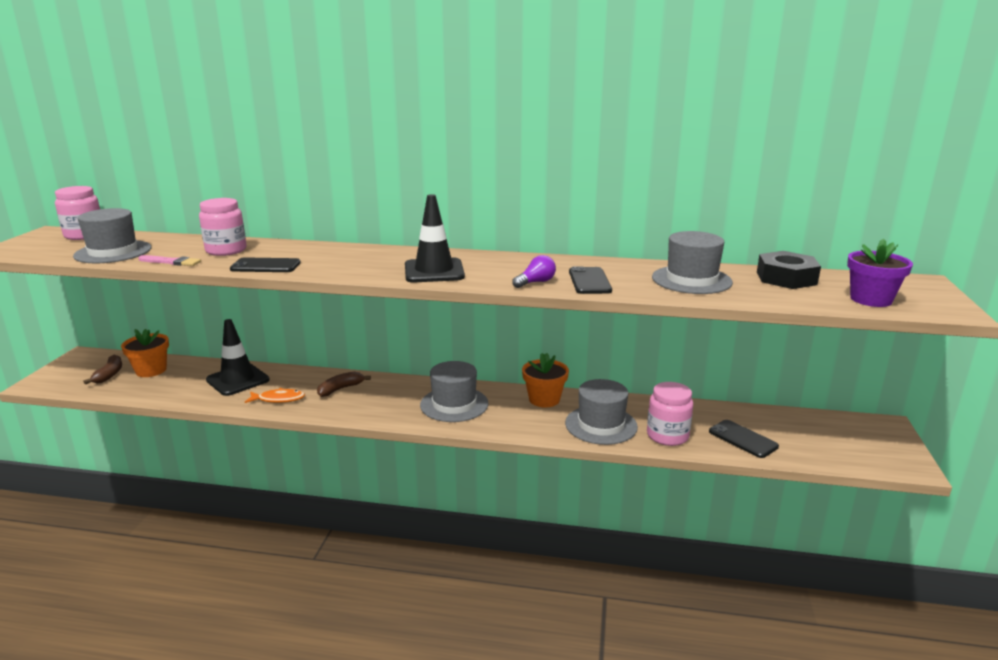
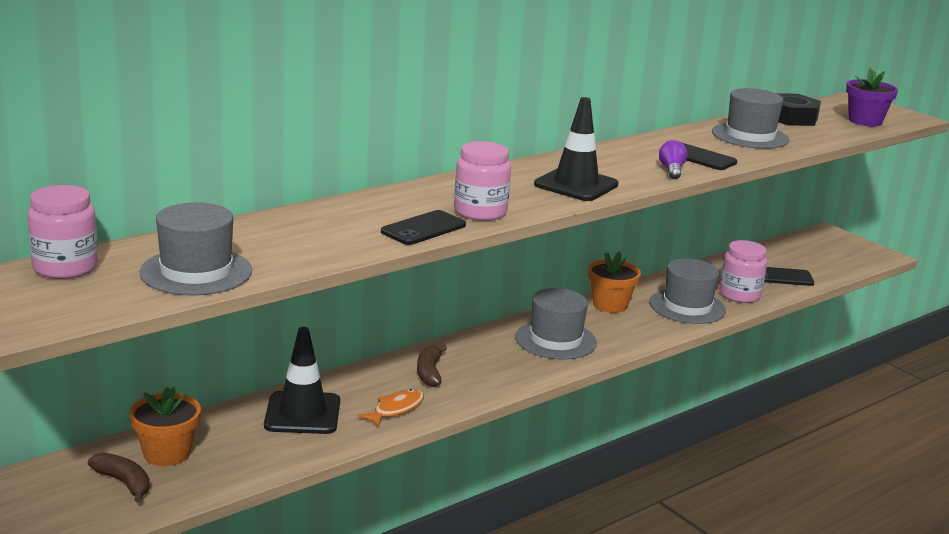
camera: 50 degrees left, 0 degrees up
pink brush [138,255,201,266] -> none
pink jar [199,198,246,256] -> pink jar moved to [454,141,511,221]

